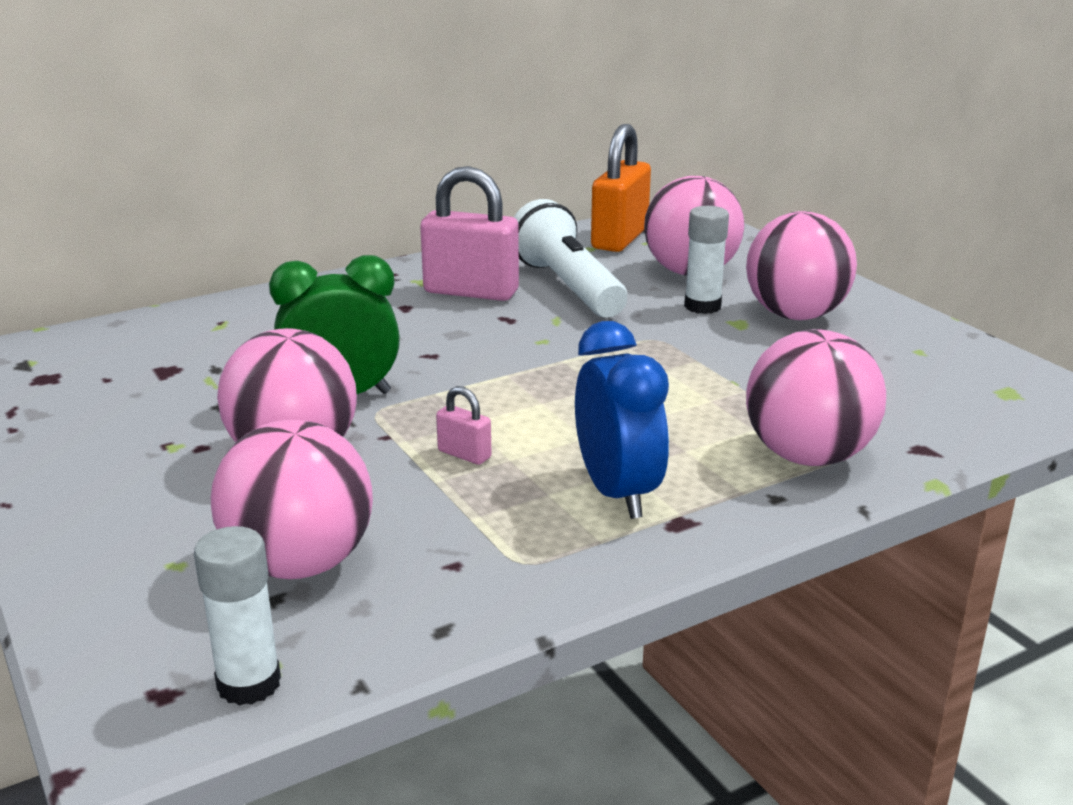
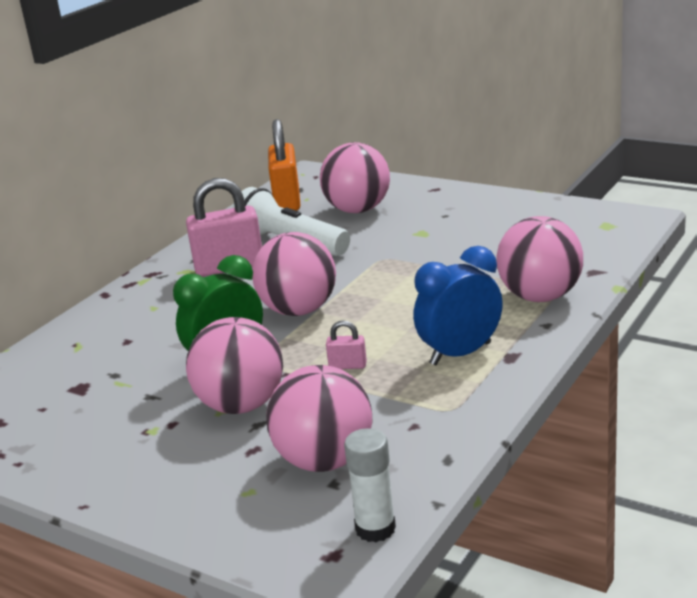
camera: 25 degrees left, 0 degrees up
blue clock [575,321,669,519] -> blue clock turned 75 degrees counterclockwise [413,246,503,365]
white glue stick [684,206,729,314] -> none
pink ball [746,211,857,320] -> pink ball moved to [252,232,336,316]

